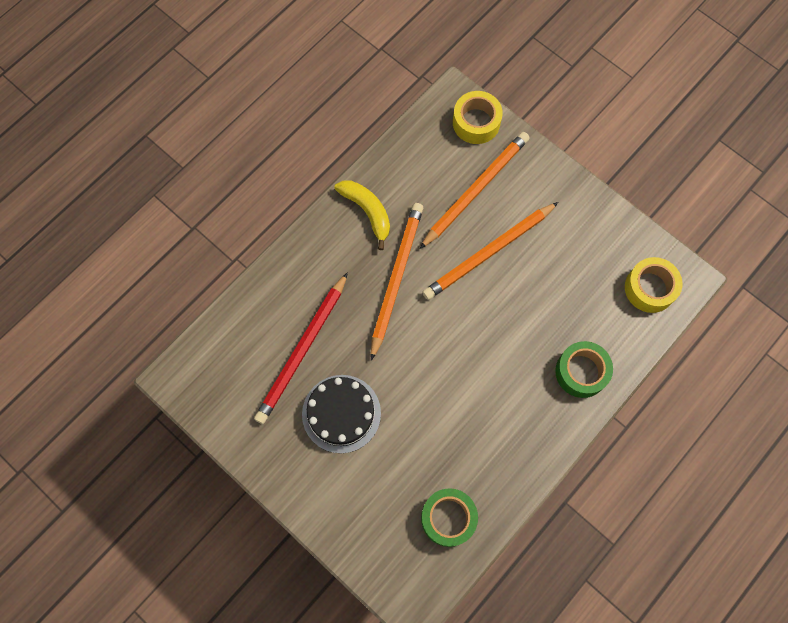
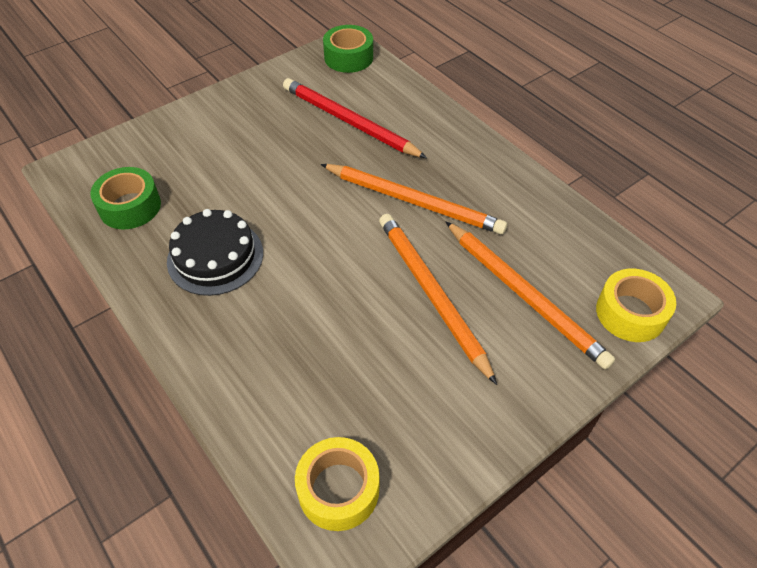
camera: 100 degrees right, 20 degrees down
black cake [302,375,381,453] -> black cake moved to [167,209,263,296]
yellow banana [334,181,390,250] -> none
green tape [555,341,613,398] -> green tape moved to [323,25,373,73]

